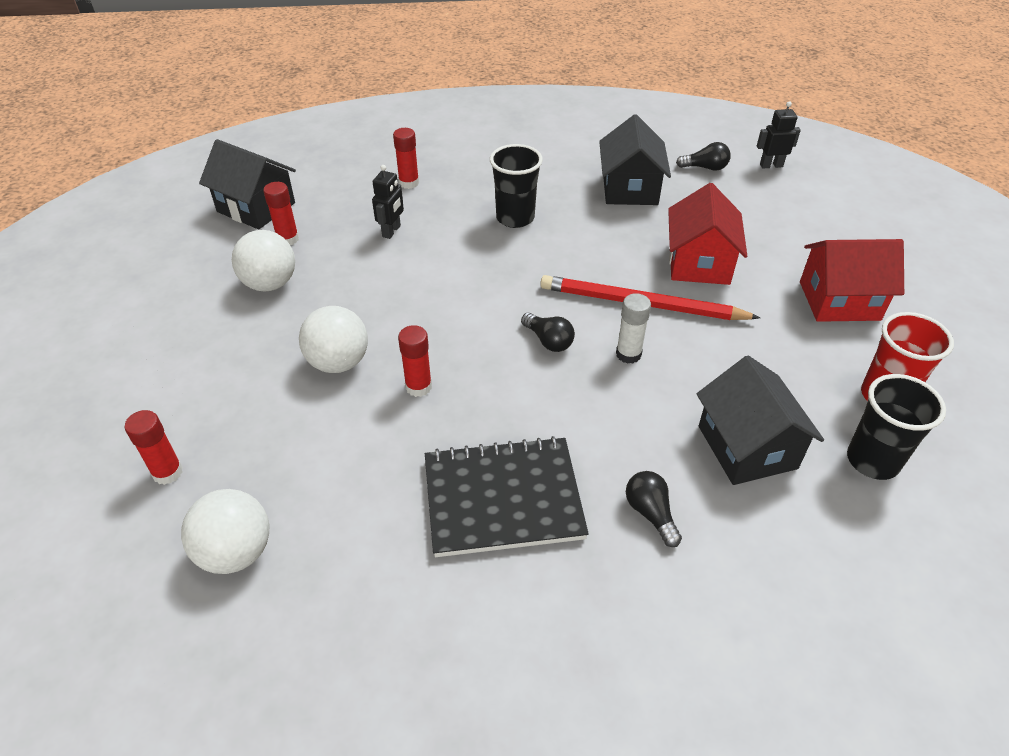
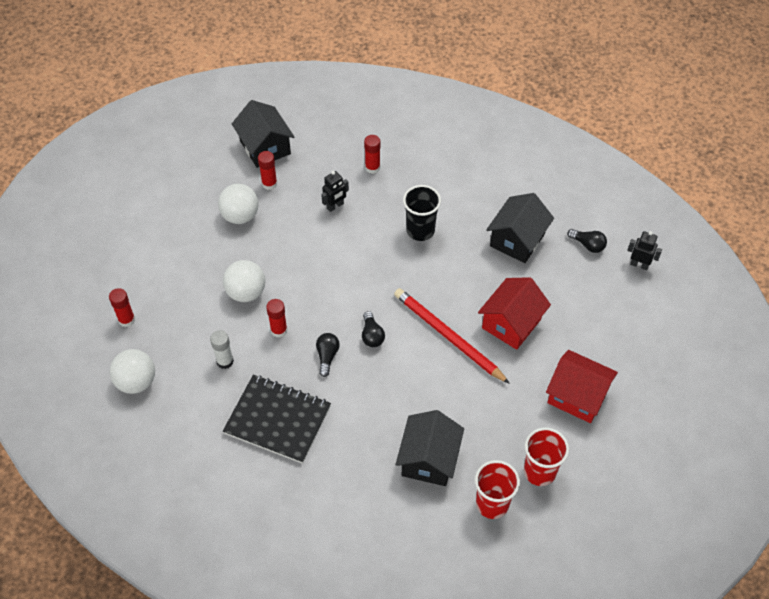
camera: 30 degrees right, 10 degrees up
white glue stick [616,293,651,364] -> white glue stick moved to [210,330,234,369]
black light bulb [626,471,682,547] -> black light bulb moved to [316,333,340,377]
black cup [847,374,946,480] -> red cup [475,460,520,519]

